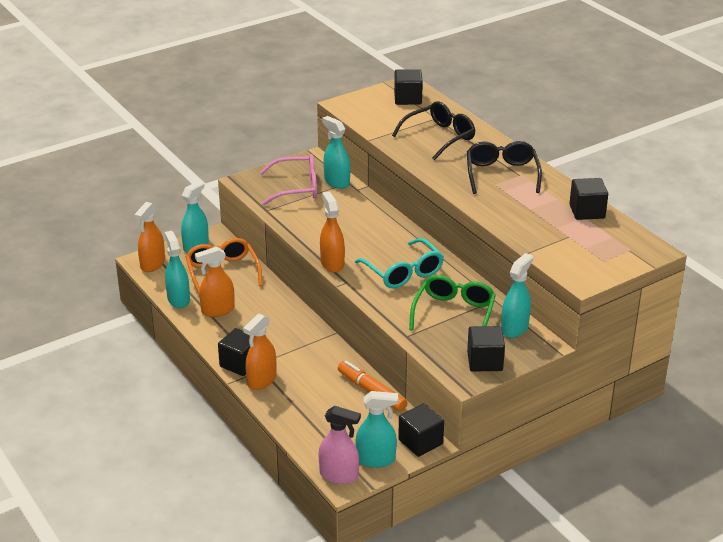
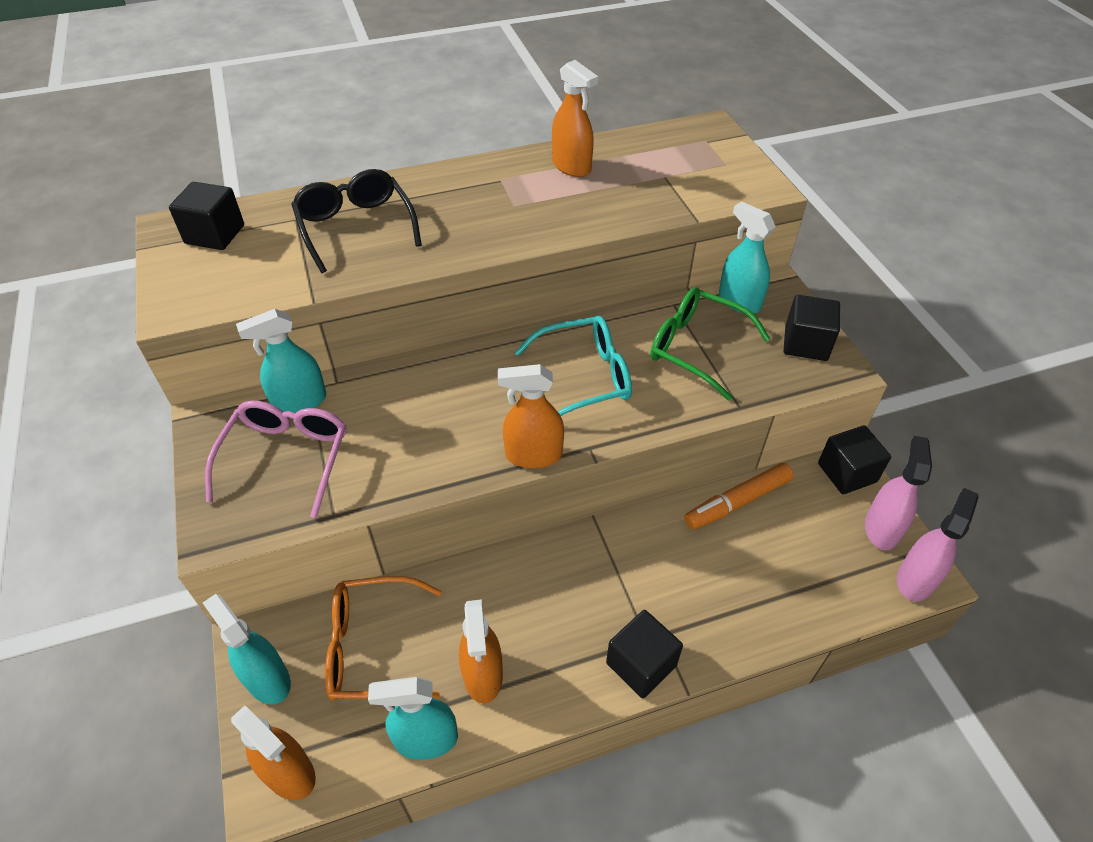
camera: 75 degrees left, 15 degrees up
orange spray bottle [243,314,276,390] -> orange spray bottle moved to [552,60,598,177]
turquoise spray bottle [356,391,398,468] -> pink spray bottle [865,436,932,550]
black glasses [467,141,542,194] -> none
black cube [569,178,608,220] -> none

